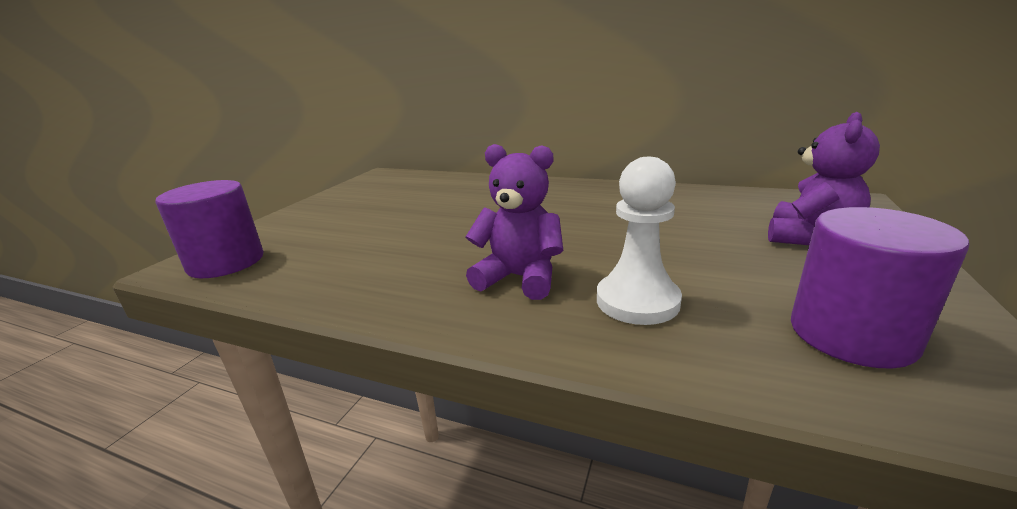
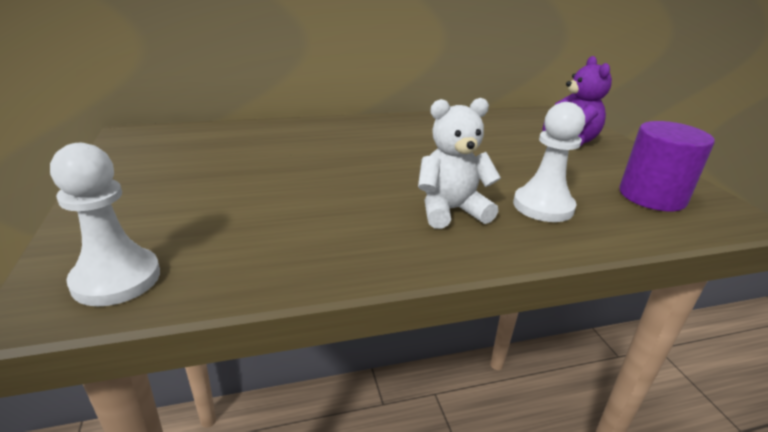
camera: 40 degrees left, 5 degrees up
purple cylinder [155,180,264,278] -> white pawn [50,143,160,306]
purple teddy bear [466,144,563,300] -> white teddy bear [418,98,501,229]

